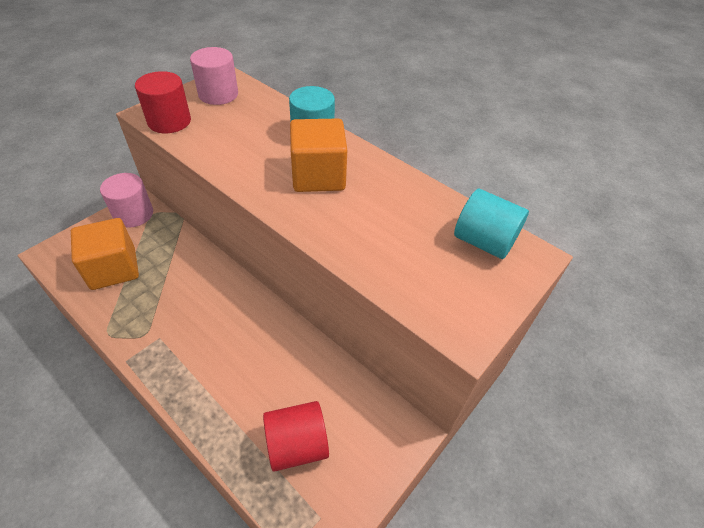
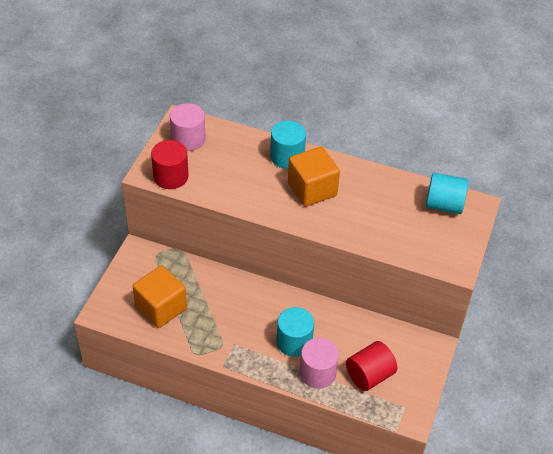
camera: 20 degrees left, 0 degrees up
pink cylinder [100,173,153,228] -> pink cylinder moved to [300,338,339,389]
none -> turquoise cylinder [277,307,314,357]

